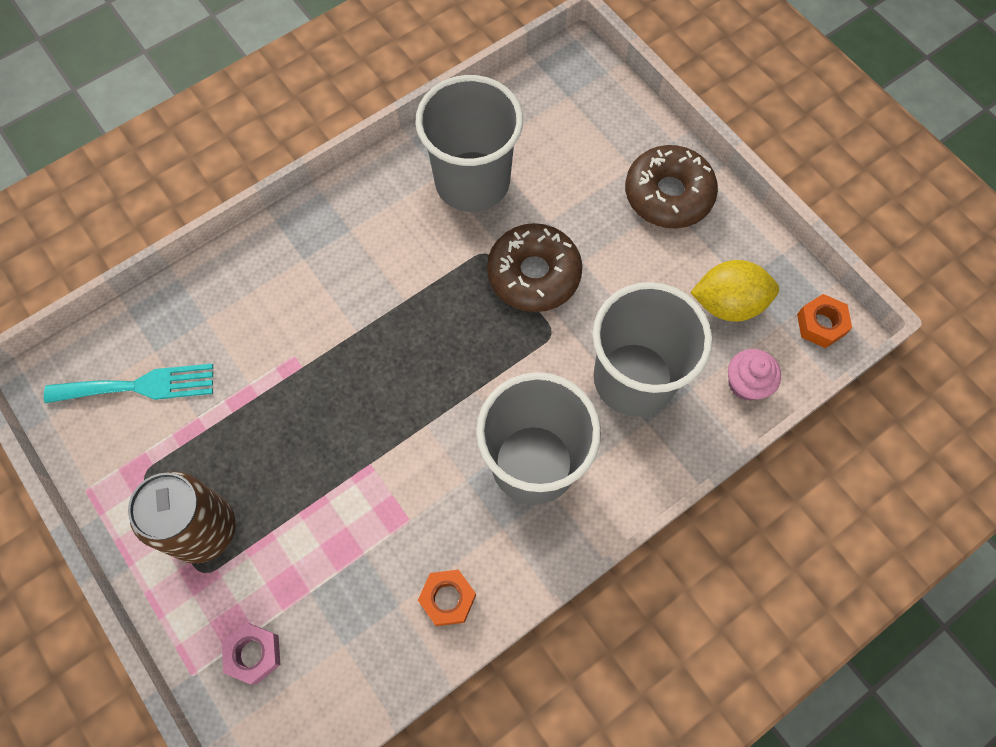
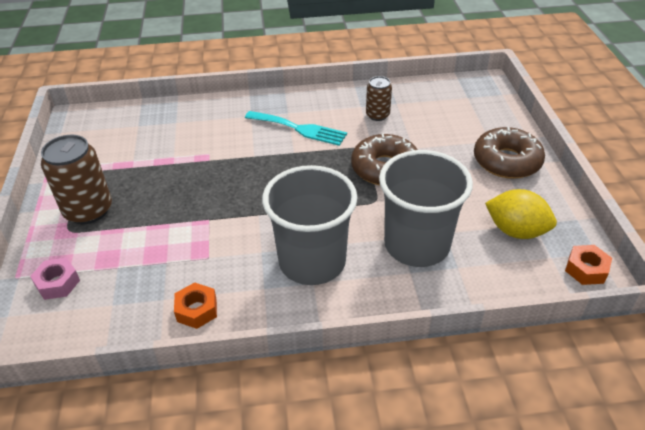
camera: 30 degrees right, 25 degrees down
turquoise fork [44,364,213,403] -> turquoise fork moved to [245,111,347,146]
grey cup [415,75,523,212] -> brown can [366,76,392,121]
pink cupcake [728,349,781,401] -> none

